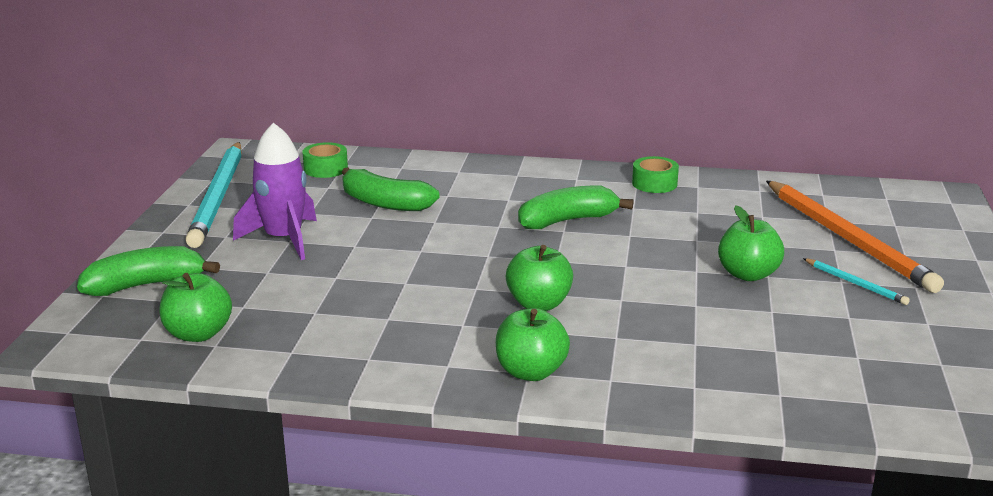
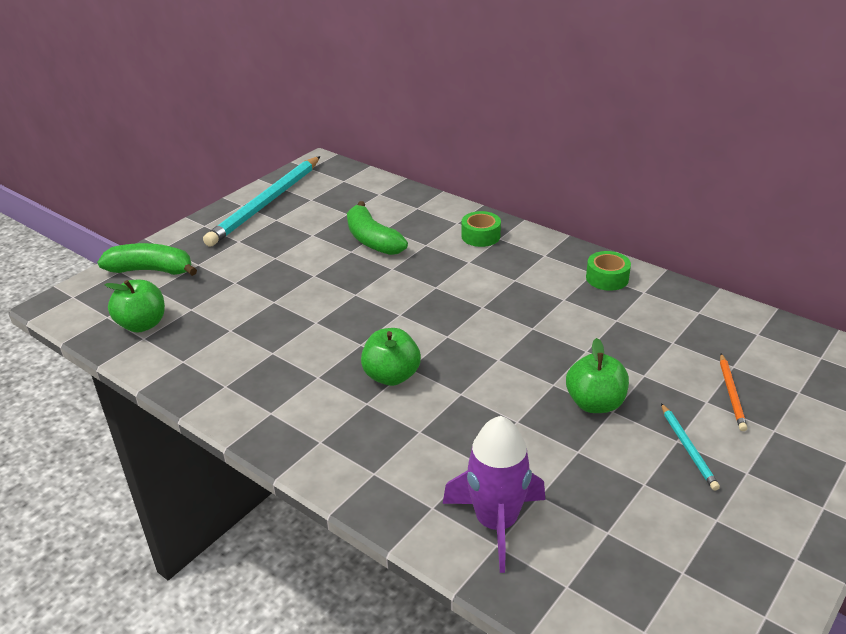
camera: 30 degrees right, 10 degrees up
purple rocket [233,123,317,260] -> purple rocket moved to [443,416,545,573]
green tape [302,142,348,178] -> green tape moved to [461,211,501,247]
green apple [496,308,570,381] -> none
green banana [518,186,633,229] -> none
orange pencil [766,181,944,293] -> orange pencil [720,354,747,431], size x0.43

